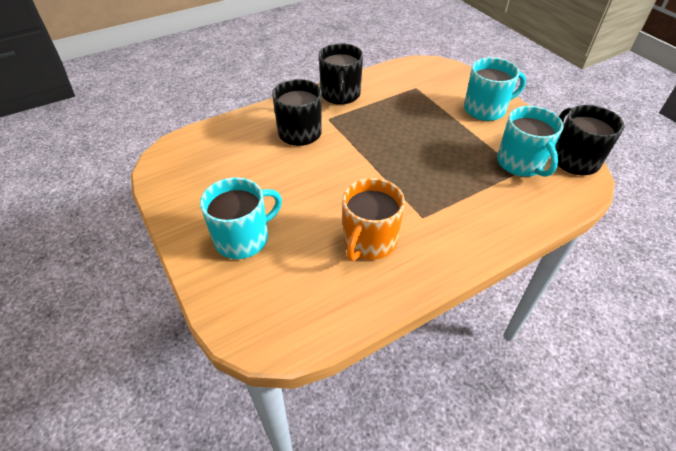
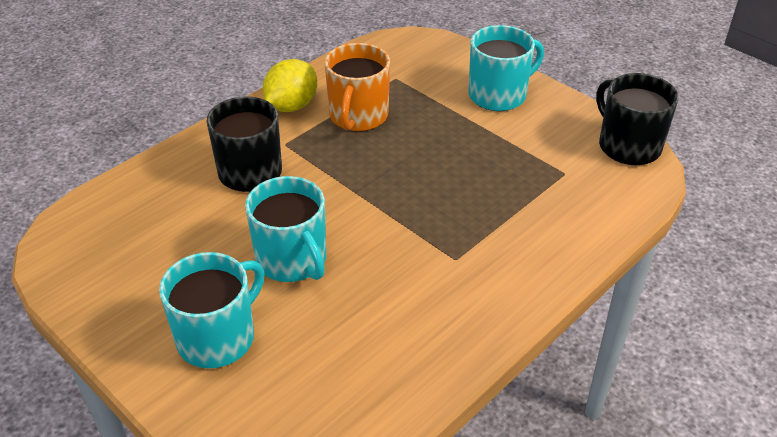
camera: 15 degrees left, 5 degrees down
black mug [319,43,363,105] -> yellow lemon [263,59,317,112]
orange mug [342,178,405,261] -> orange mug moved to [325,43,390,131]
turquoise mug [497,106,564,177] -> turquoise mug moved to [245,176,326,282]

